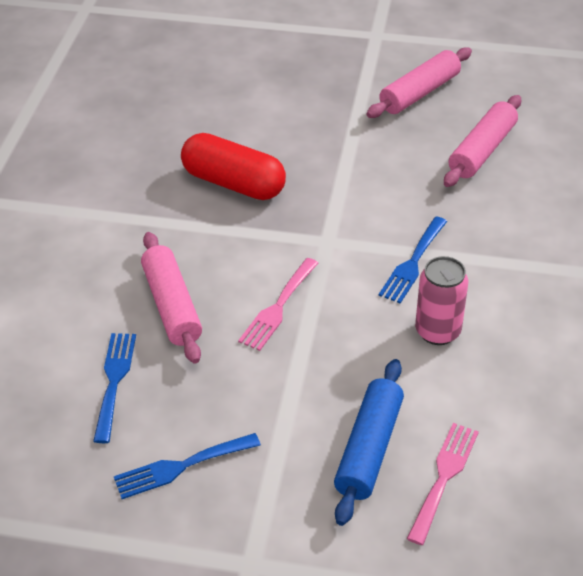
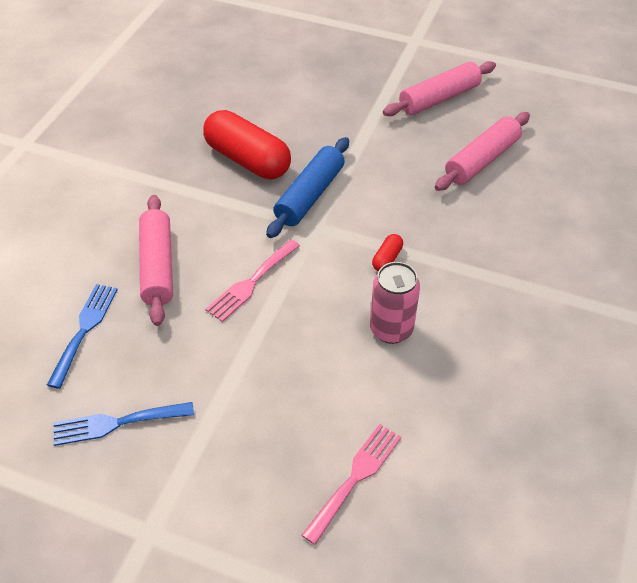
camera: 10 degrees right, 5 degrees up
blue rolling pin [334,359,404,526] -> blue rolling pin moved to [266,137,349,238]
blue fork [379,217,447,304] -> red capsule [372,234,403,272]

